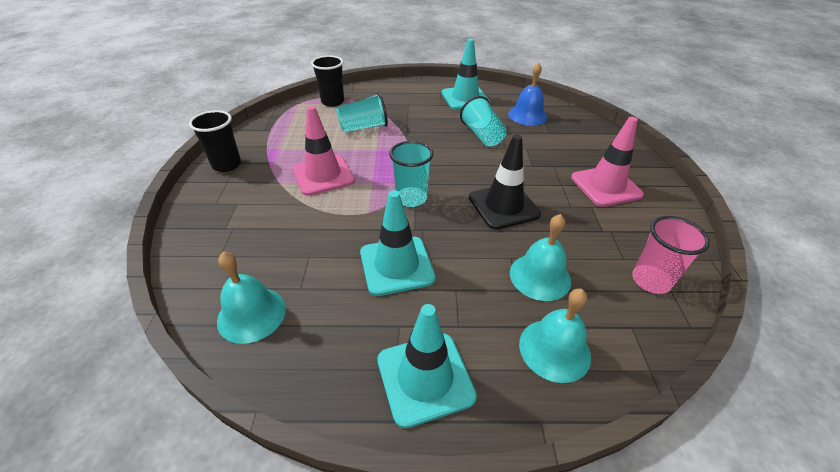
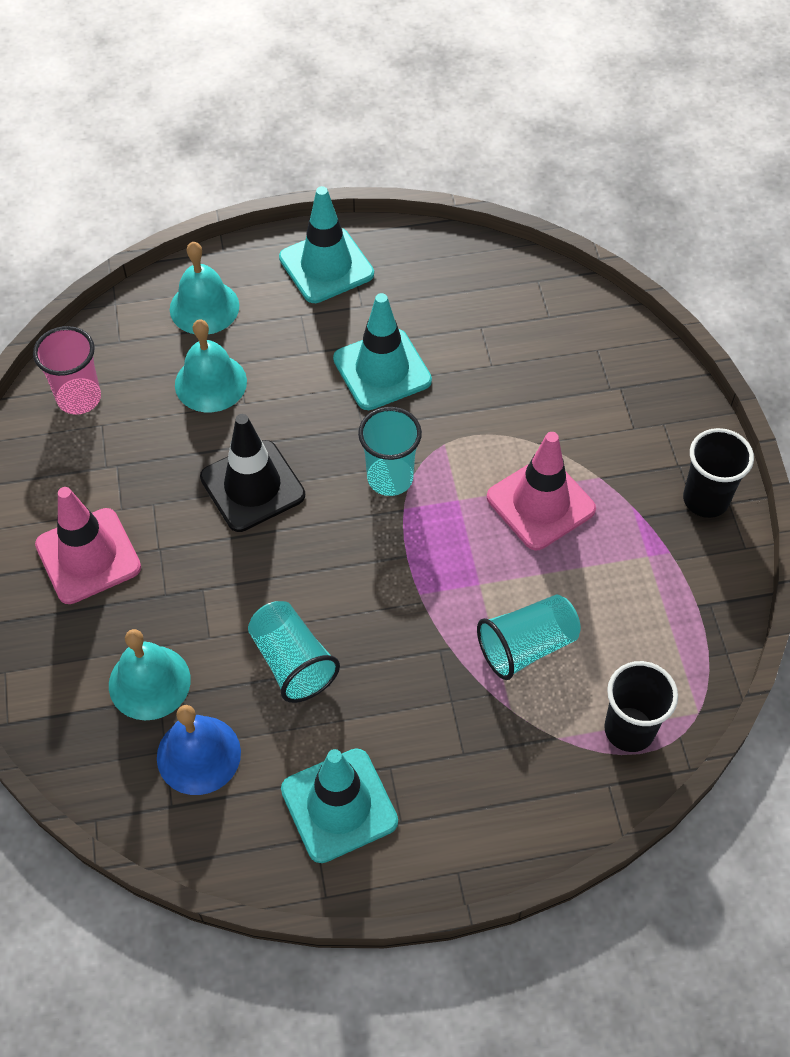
camera: 170 degrees right, 15 degrees up
turquoise bell [217,252,286,344] -> turquoise bell moved to [109,629,191,720]

